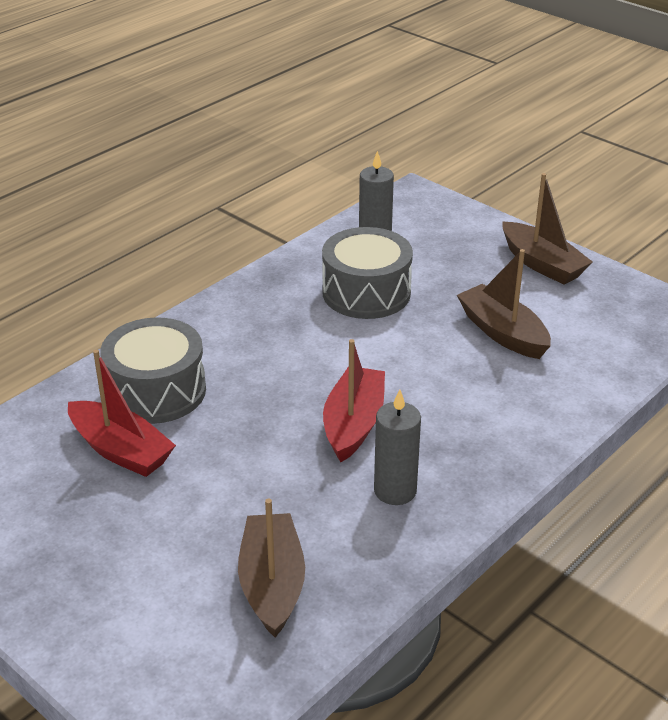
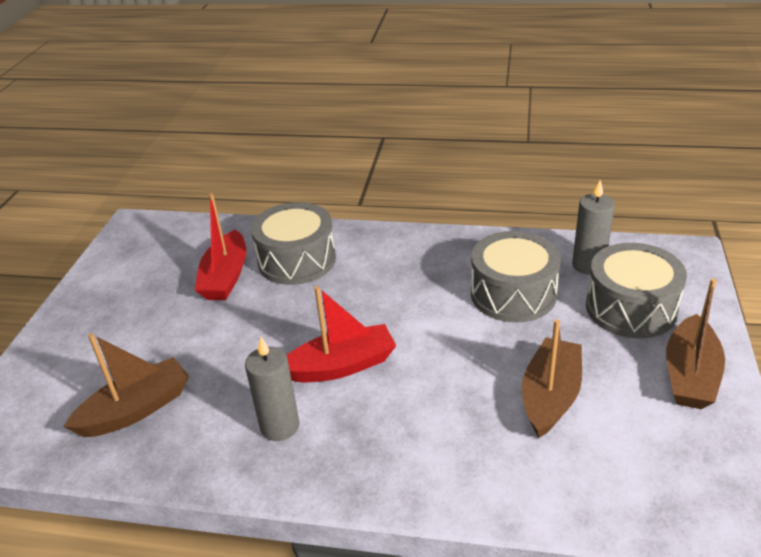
camera: 60 degrees right, 0 degrees up
none -> grey drum [586,243,687,338]

